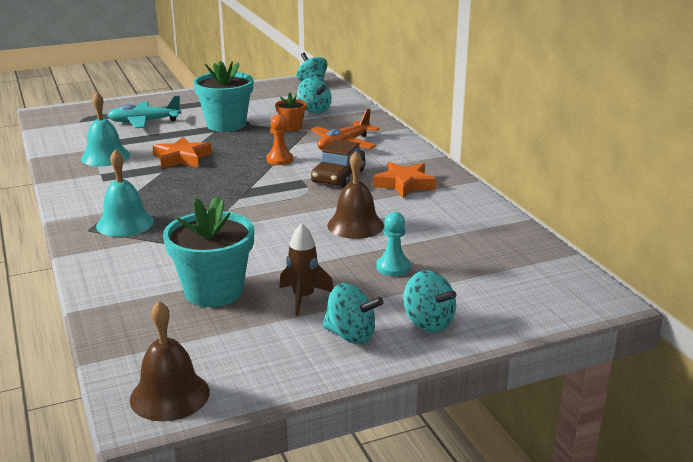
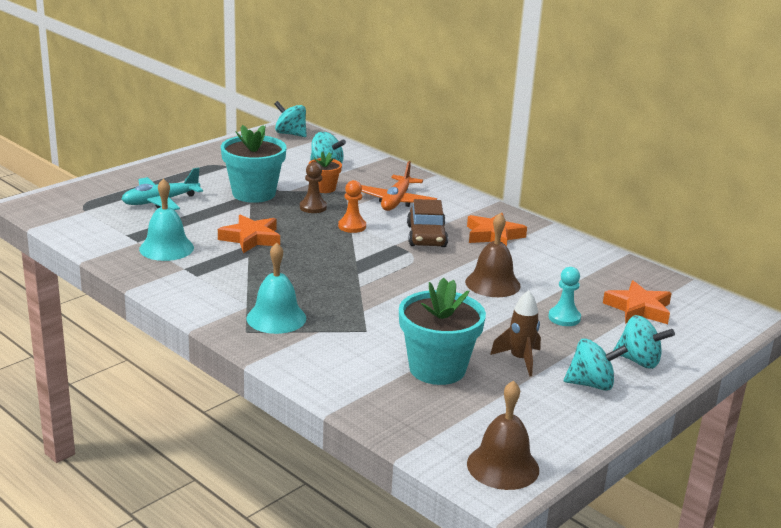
camera: 25 degrees left, 0 degrees up
none -> brown pawn [300,162,327,213]
none -> orange star [603,280,672,324]

